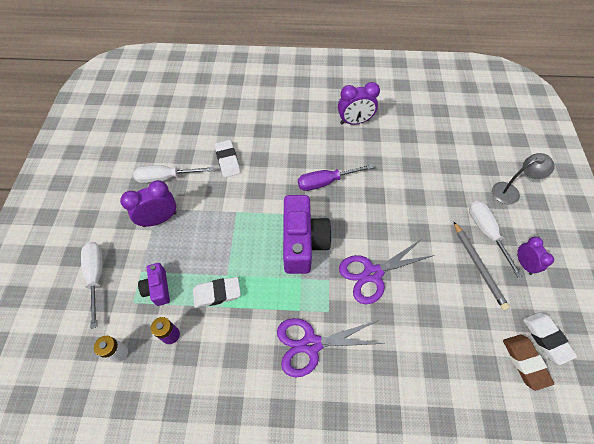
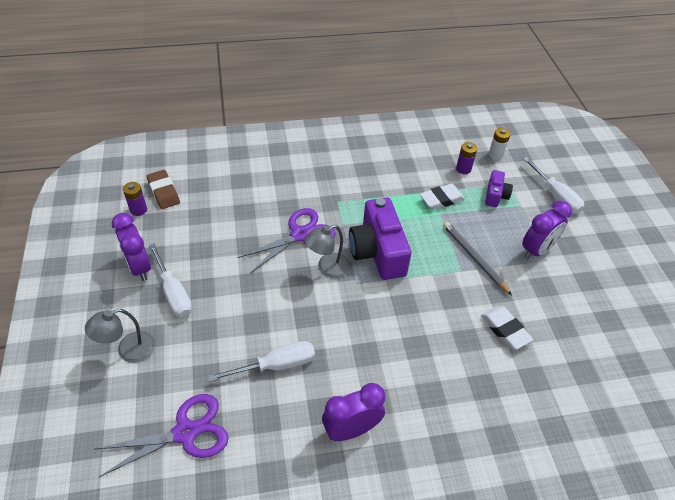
camera: 165 degrees right, 10 degrees down
white screwdriver [133,165,214,183] -> white screwdriver moved to [208,341,315,382]
purple camera [138,263,170,306] -> purple camera turned 45 degrees clockwise [485,170,513,207]
purple scissors [277,318,385,378] -> purple scissors moved to [94,394,229,477]
purple screwdriver [298,164,374,191] -> none
grey pencil [453,221,510,310] -> grey pencil moved to [443,222,512,295]
purple clock [517,237,554,275] -> purple clock [111,213,151,281], size x1.53
white eraser [523,312,577,365] -> purple battery [123,182,147,216]
none -> grey lamp [304,225,350,278]

